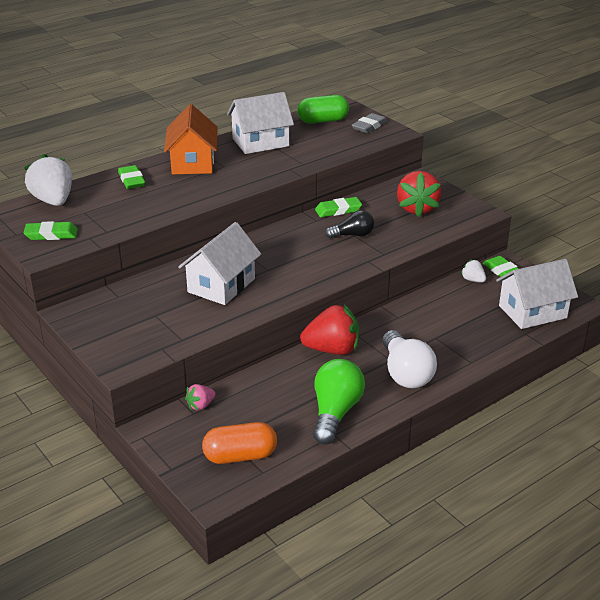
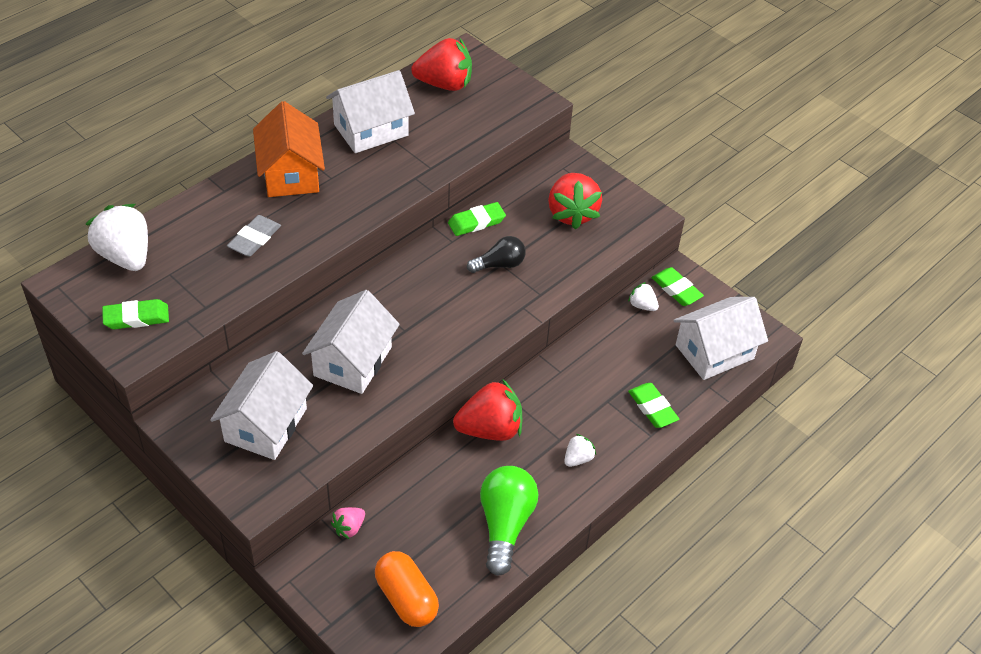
camera: 10 degrees left, 15 degrees up
green eraser [118,165,145,189] -> green eraser moved to [628,383,679,428]
orange capsule [202,422,277,464] -> orange capsule turned 75 degrees clockwise [375,551,439,627]
green capsule [297,95,349,124] -> red strawberry [411,38,472,91]
grey eraser [352,113,387,133] -> grey eraser moved to [227,215,281,257]
white light bulb [382,330,437,388] -> white strawberry [564,434,596,467]
none -> white house [210,351,313,460]

